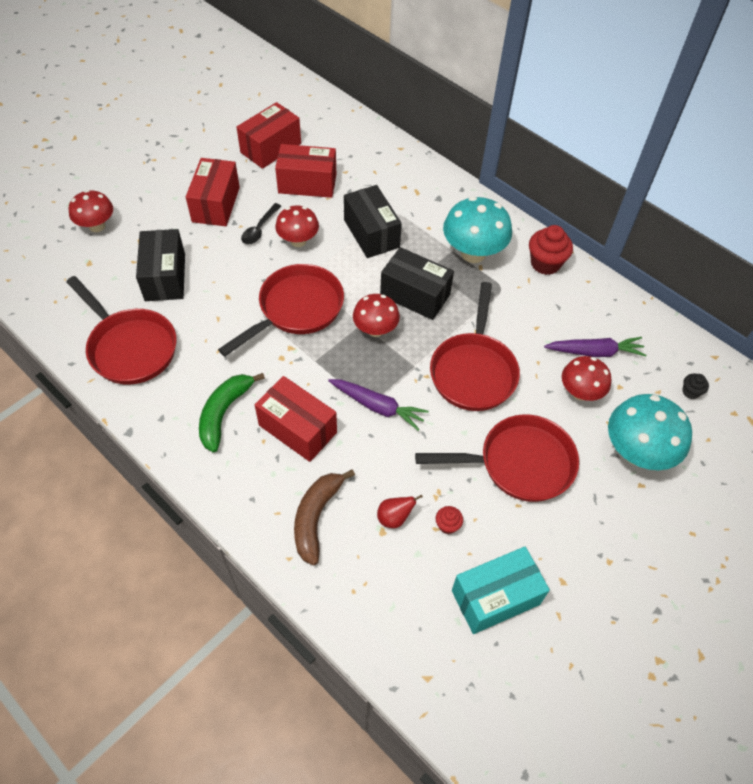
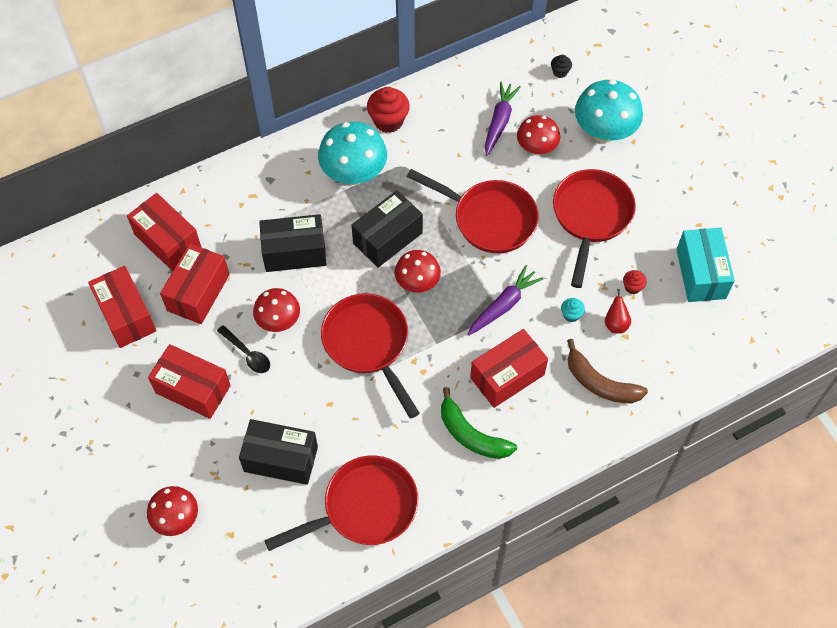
camera: 70 degrees left, 5 degrees up
none -> red box [127,193,202,271]
none -> turquoise cupcake [561,298,585,322]

